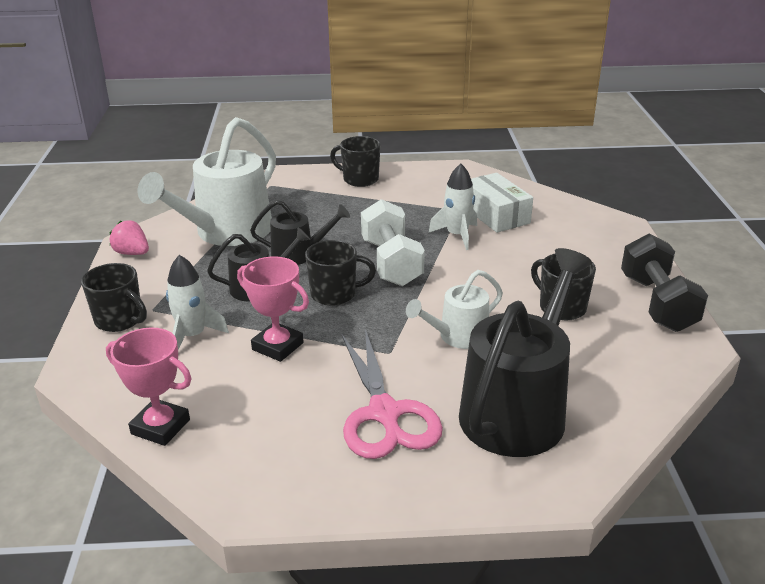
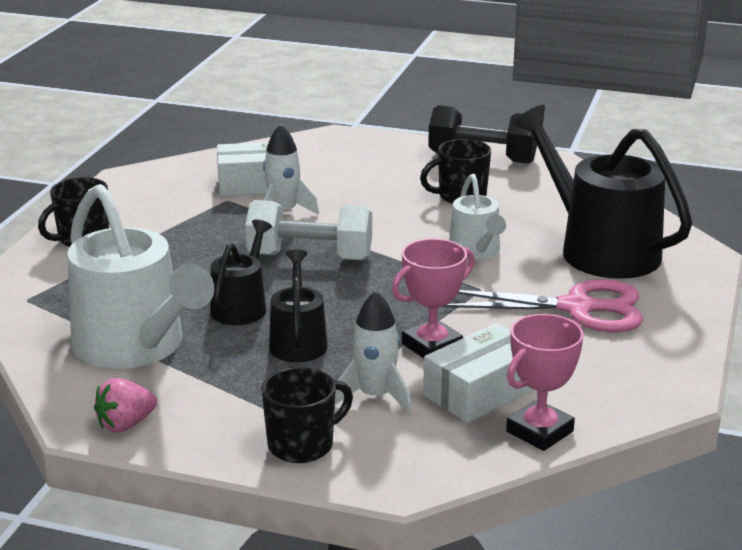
camera: 70 degrees left, 5 degrees down
black mug [305,240,376,306] -> none
none -> white box [423,323,534,423]

